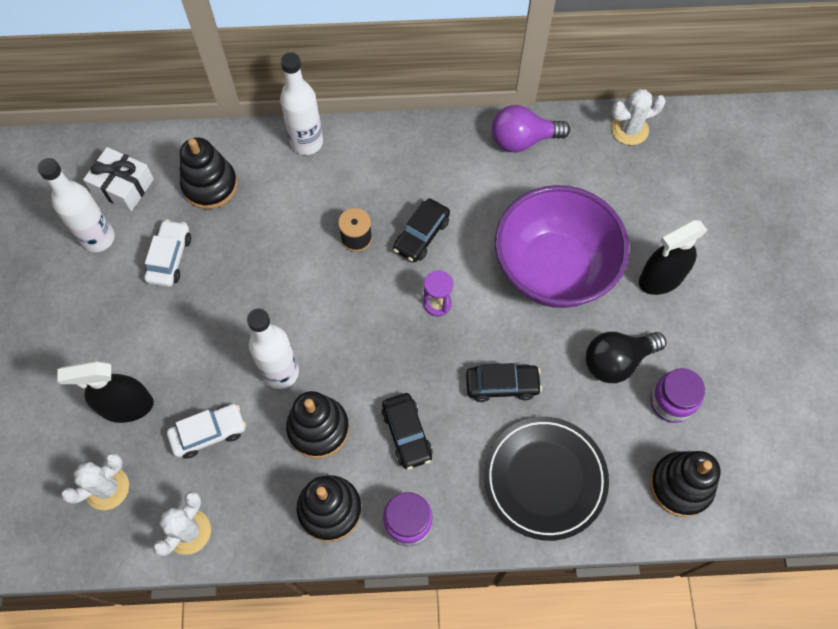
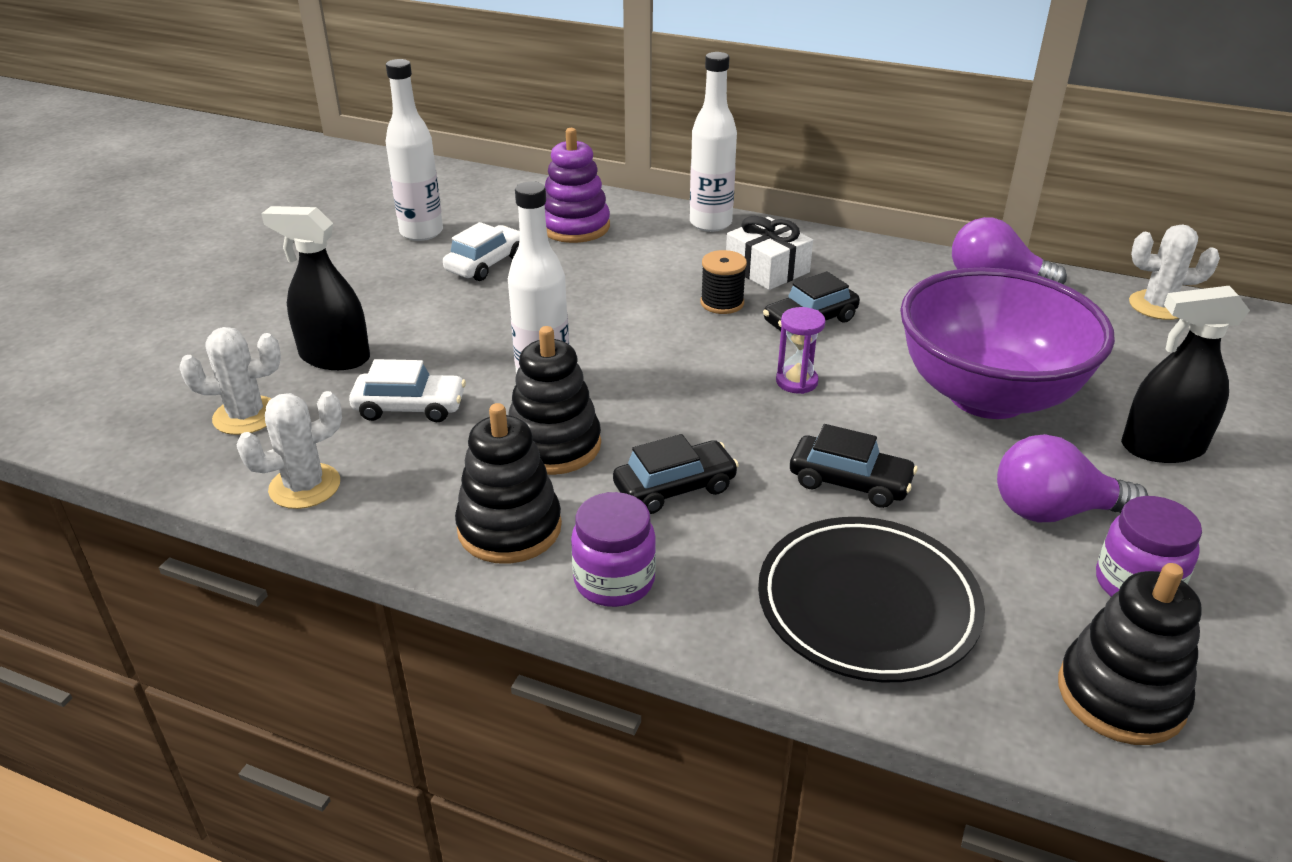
camera: 25 degrees right, 30 degrees down
white gift [83,147,154,211] -> white gift moved to [726,216,813,290]
black stacking toy [180,137,238,209] -> purple stacking toy [544,128,610,243]
black car [382,393,433,470] -> black car turned 120 degrees counterclockwise [613,434,739,514]
black light bulb [586,332,666,383] -> purple light bulb [997,434,1148,522]

